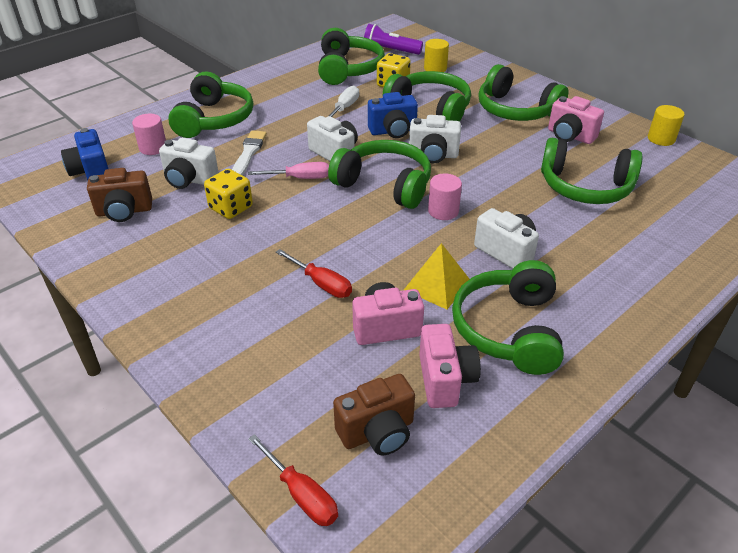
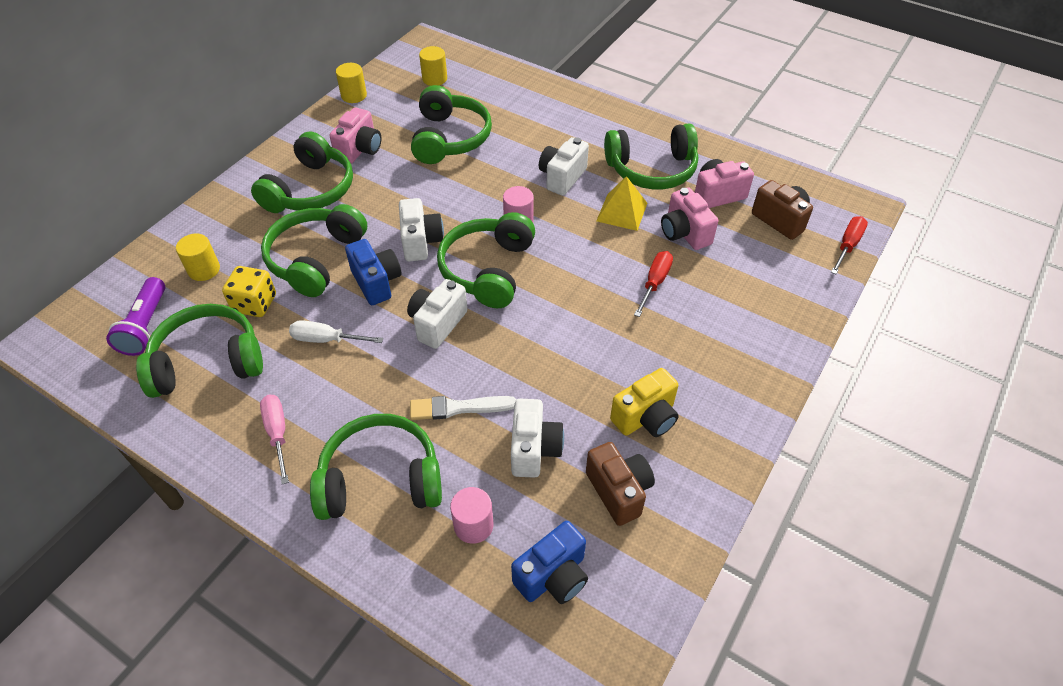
camera: 105 degrees left, 10 degrees up
yellow dice [204,169,253,219] -> none
pink screwdriver [248,162,329,179] -> pink screwdriver moved to [260,395,289,484]
none -> yellow cylinder [419,46,447,86]
none -> yellow camera [610,368,679,437]

